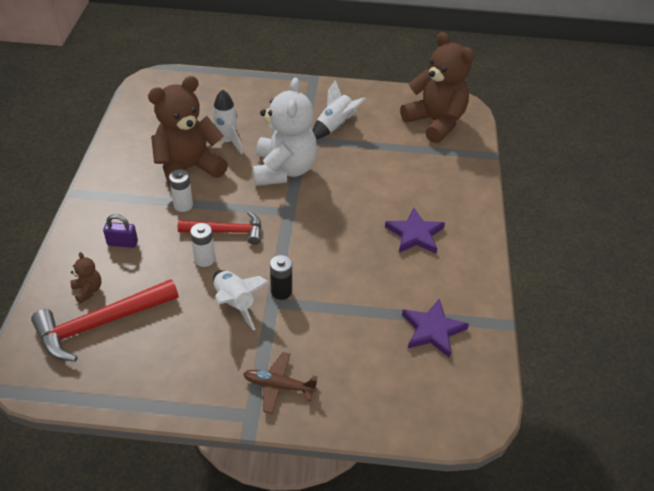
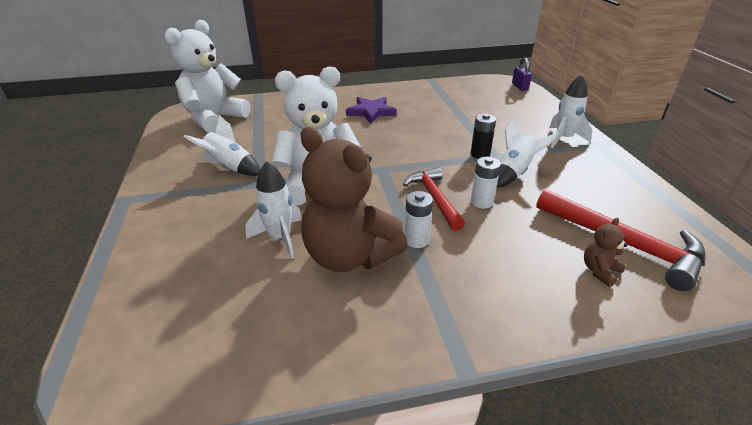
camera: 105 degrees left, 10 degrees down
purple padlock [103,214,138,248] -> purple padlock moved to [512,57,532,91]
brown plane [243,352,317,414] -> white rocket [549,75,592,148]
brown teddy bear [400,32,474,143] -> white teddy bear [165,20,250,133]
purple star [402,299,469,358] -> none

